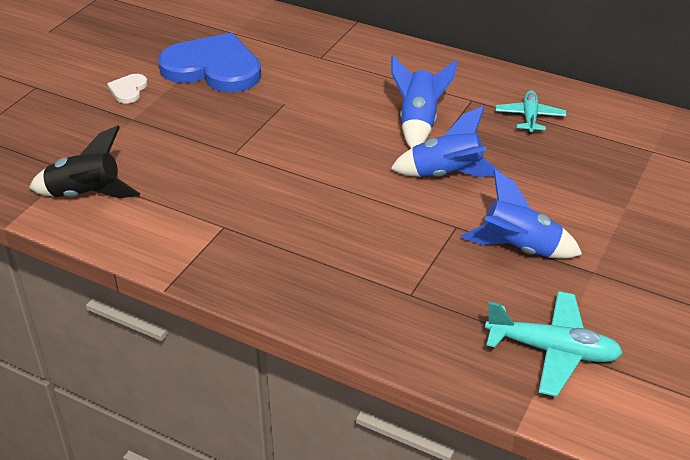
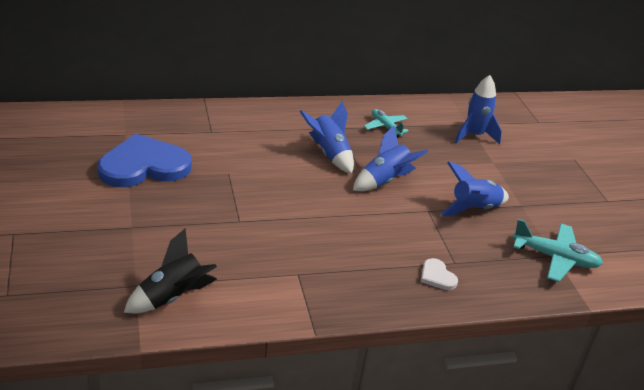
camera: 45 degrees left, 5 degrees down
white heart [107,74,148,103] -> white heart moved to [421,258,458,290]
turquoise plane [485,291,623,397] -> turquoise plane turned 45 degrees clockwise [512,219,603,282]
none -> blue rocket [455,75,502,144]

